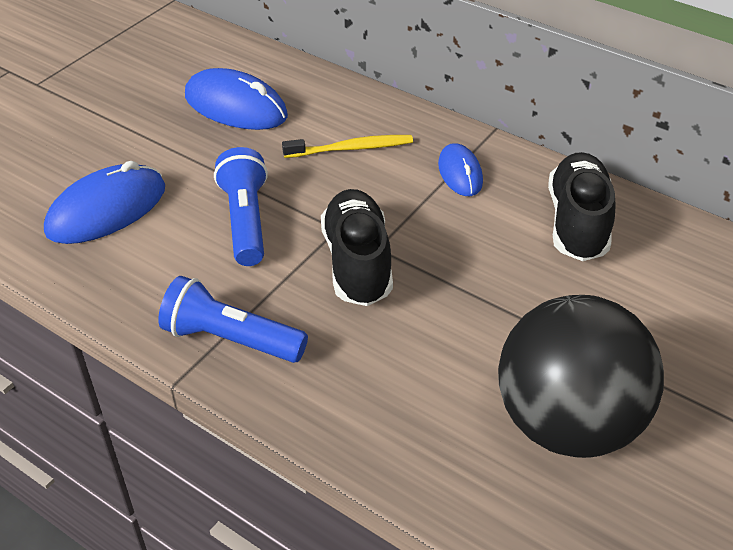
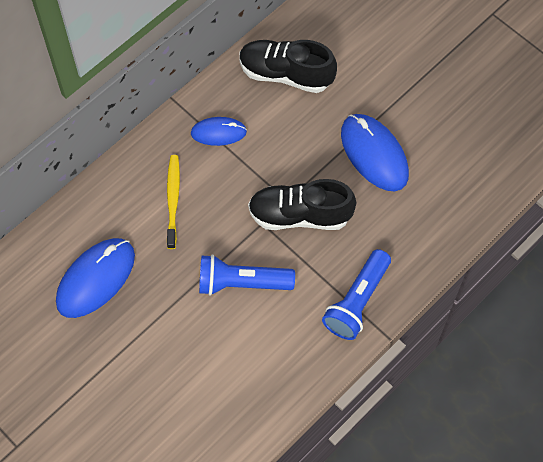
camera: 80 degrees left, 20 degrees up
blue mouse [44,161,165,244] -> blue mouse moved to [341,114,409,191]
black ball [498,295,664,458] -> none

